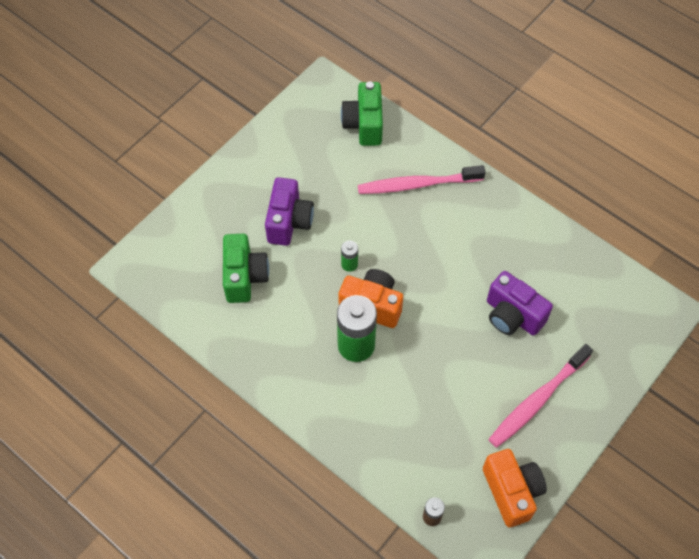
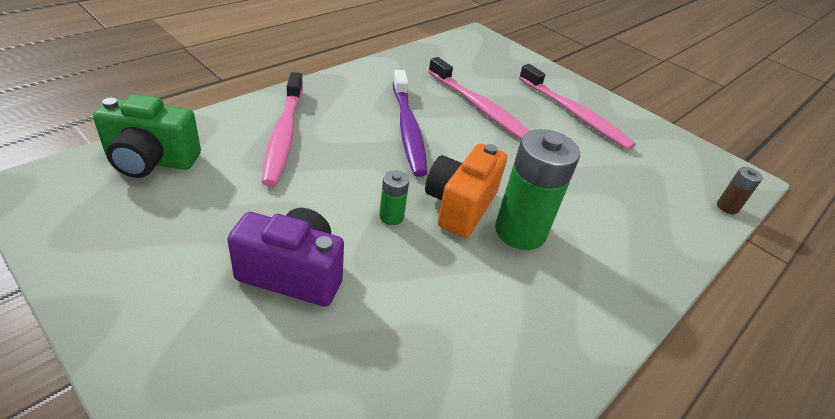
camera: 90 degrees left, 20 degrees down
green camera [223,234,269,303] -> none
orange camera [483,449,547,527] -> none
purple camera [487,271,553,335] -> pink toothbrush [428,57,529,139]
none -> purple toothbrush [393,70,427,177]

